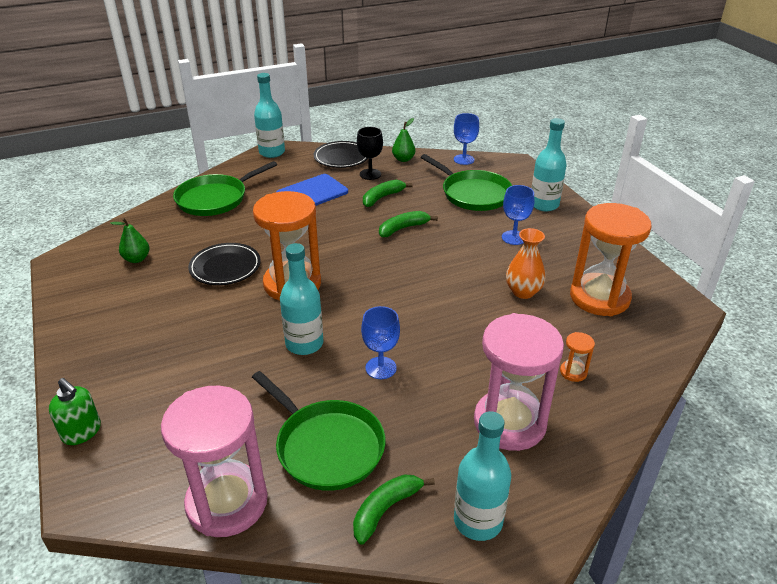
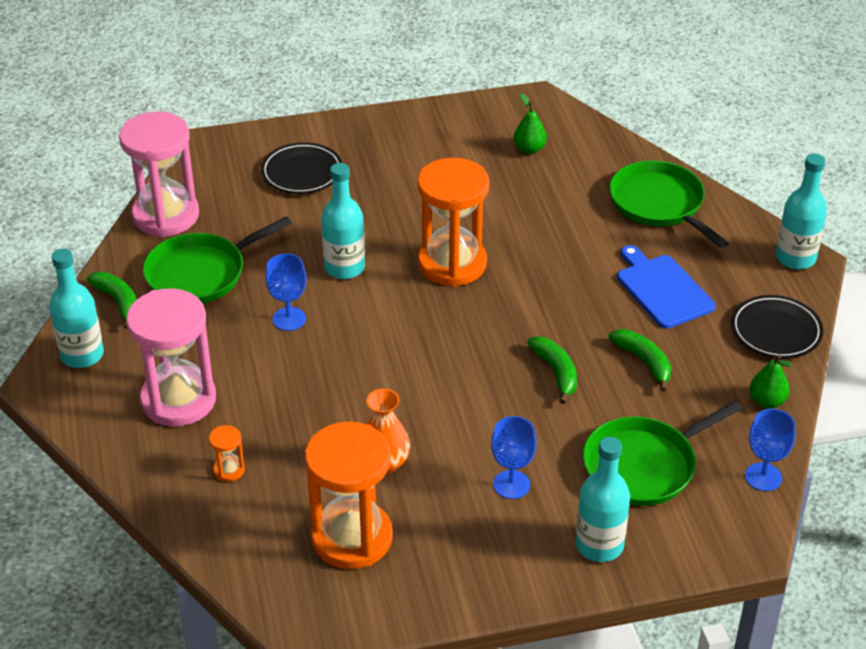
camera: 100 degrees right, 5 degrees up
green soap dispenser [49,378,101,445] -> none
black plate [188,243,261,285] -> black plate moved to [261,142,342,194]
black goblet [357,127,383,180] -> none

